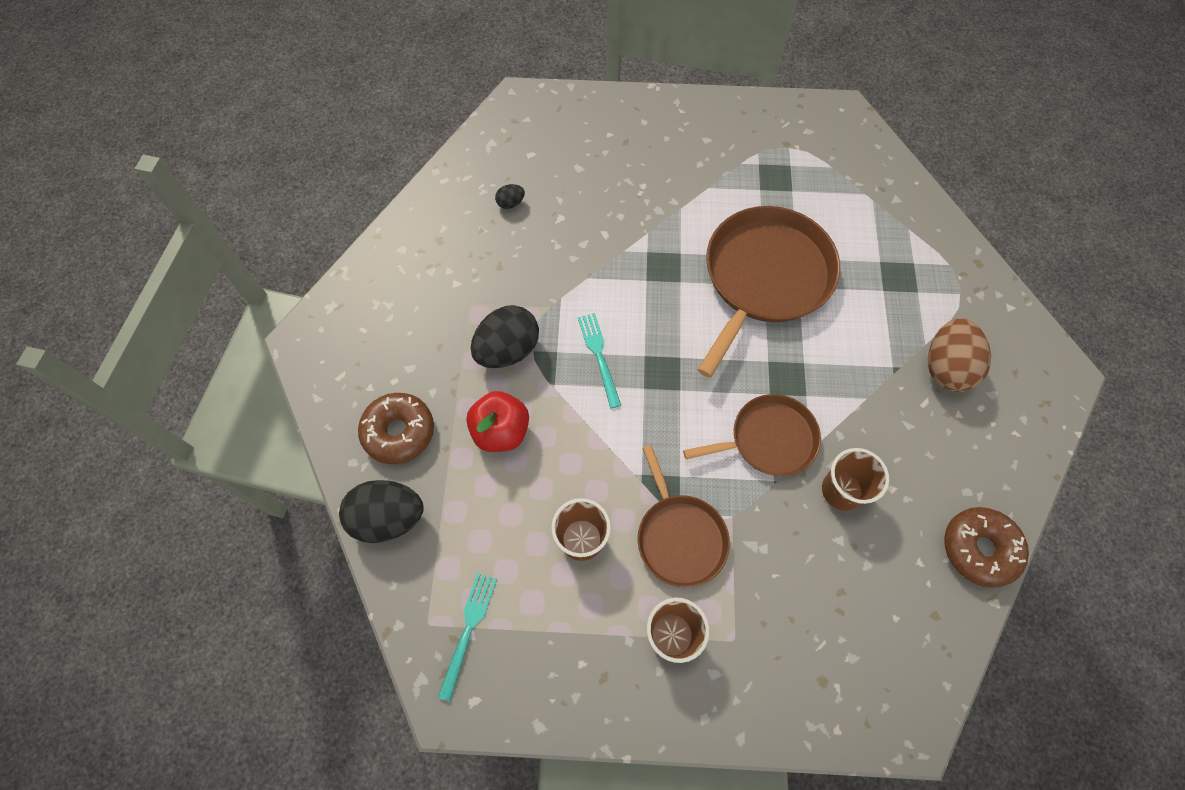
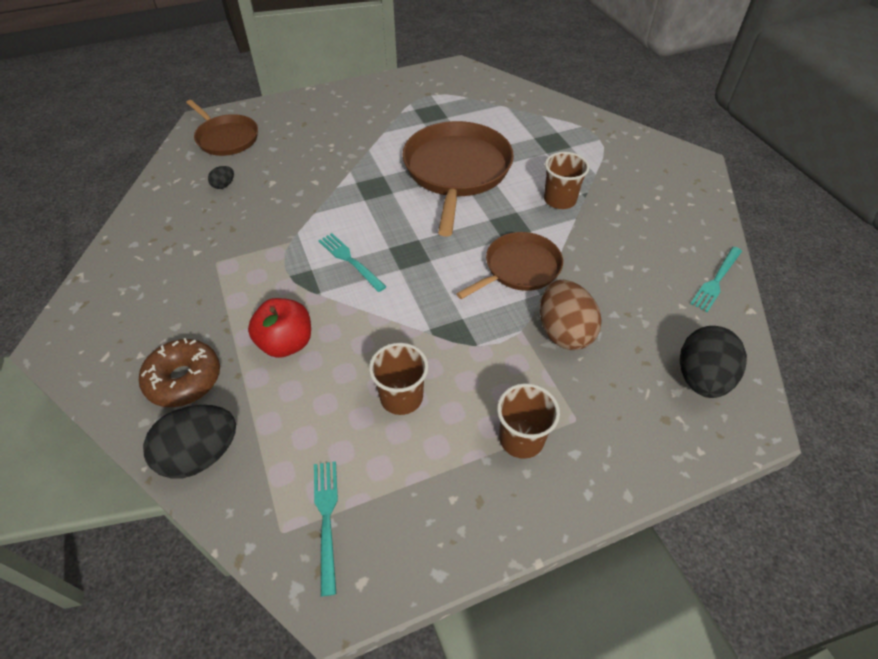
camera: 25 degrees left, 15 degrees down
black egg [471,305,539,368] -> black egg moved to [680,326,747,398]
brown pan [637,445,730,588] -> brown pan moved to [186,100,258,156]
brown cup [822,448,889,511] -> brown cup moved to [544,152,589,209]
brown egg [928,318,991,392] -> brown egg moved to [540,280,601,350]
brown donut [944,507,1029,588] -> turquoise fork [690,247,742,312]

